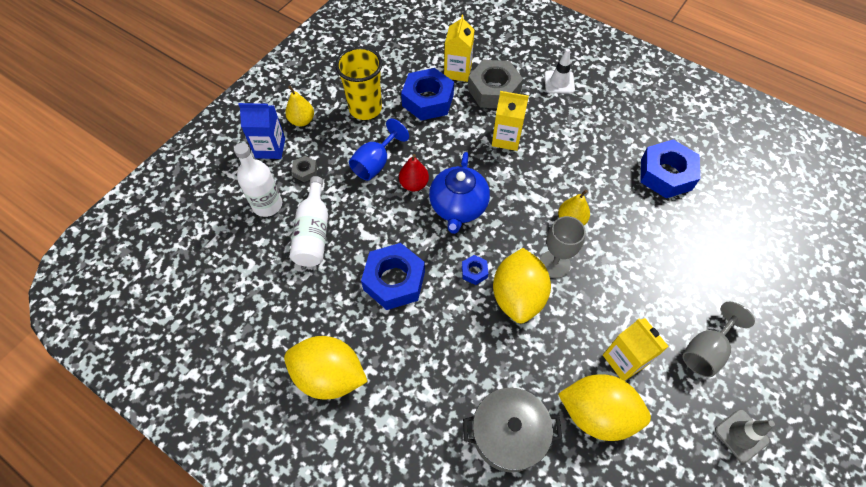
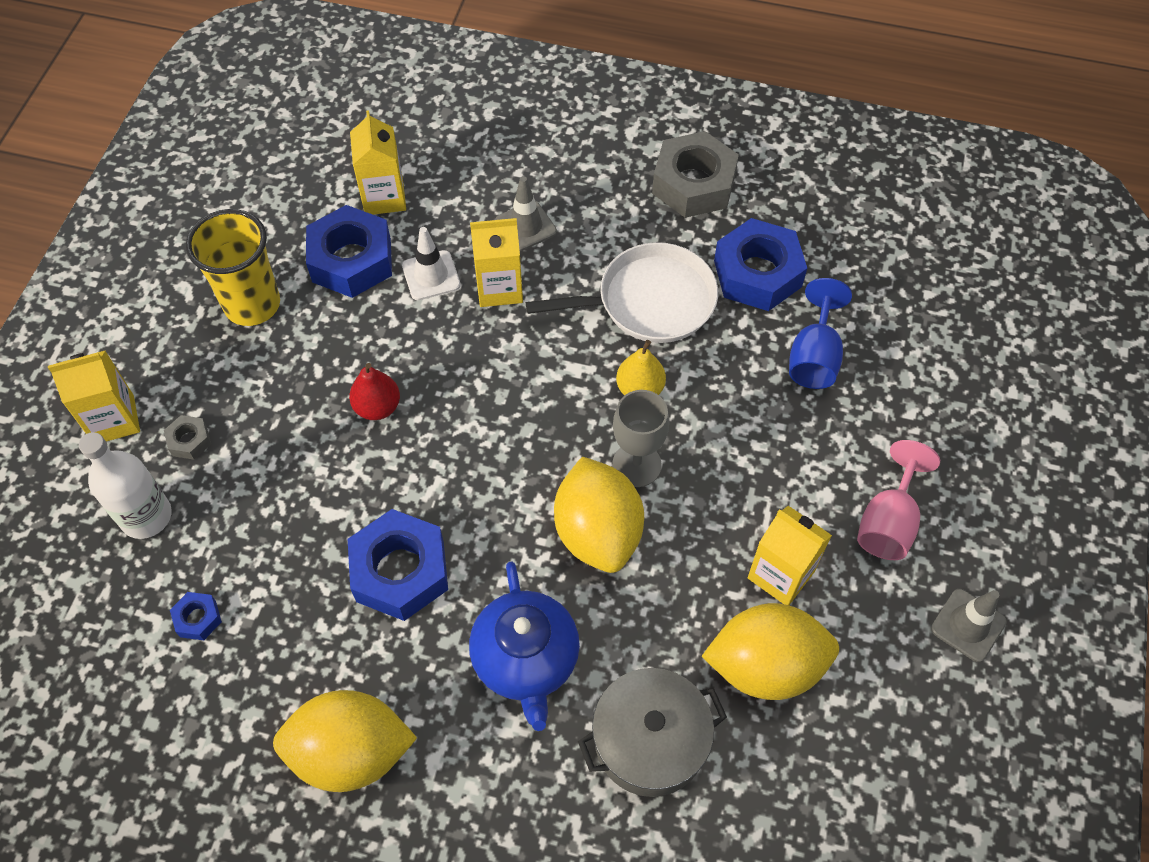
camera: 20 degrees left, 0 degrees up
blue carton [238,103,285,159] -> yellow carton [48,350,140,442]
yellow pear [285,86,314,126] -> none
white bottle [290,176,328,267] -> none
blue goblet [349,118,409,181] -> blue goblet moved to [789,278,852,389]
blue teapot [429,152,490,234] -> blue teapot moved to [469,561,580,731]
blue nut [462,255,488,285] -> blue nut moved to [170,592,222,640]
grey nut [468,60,523,108] -> grey nut moved to [652,131,739,218]
white traffic cone [544,49,575,94] -> white traffic cone moved to [402,227,461,300]
grey goblet [682,302,755,377] -> pink goblet [857,440,940,560]
none -> grey traffic cone [495,176,557,251]
none -> white pan [526,242,718,343]

